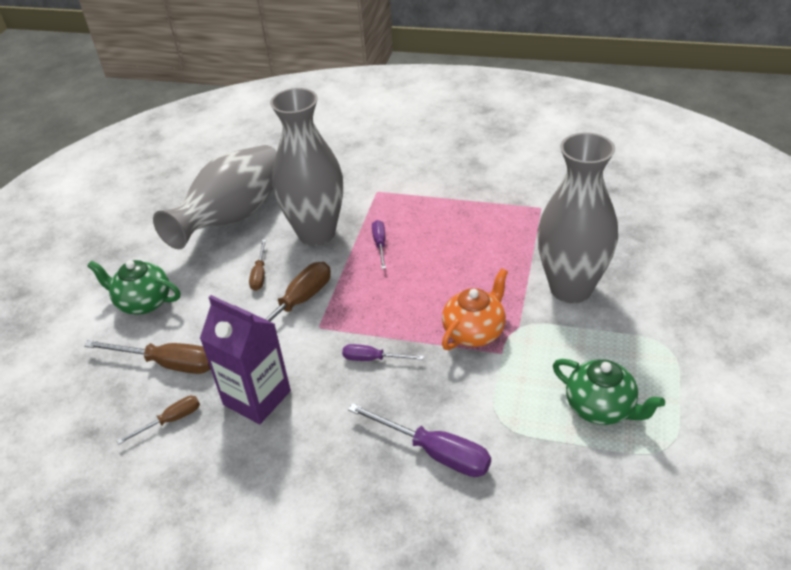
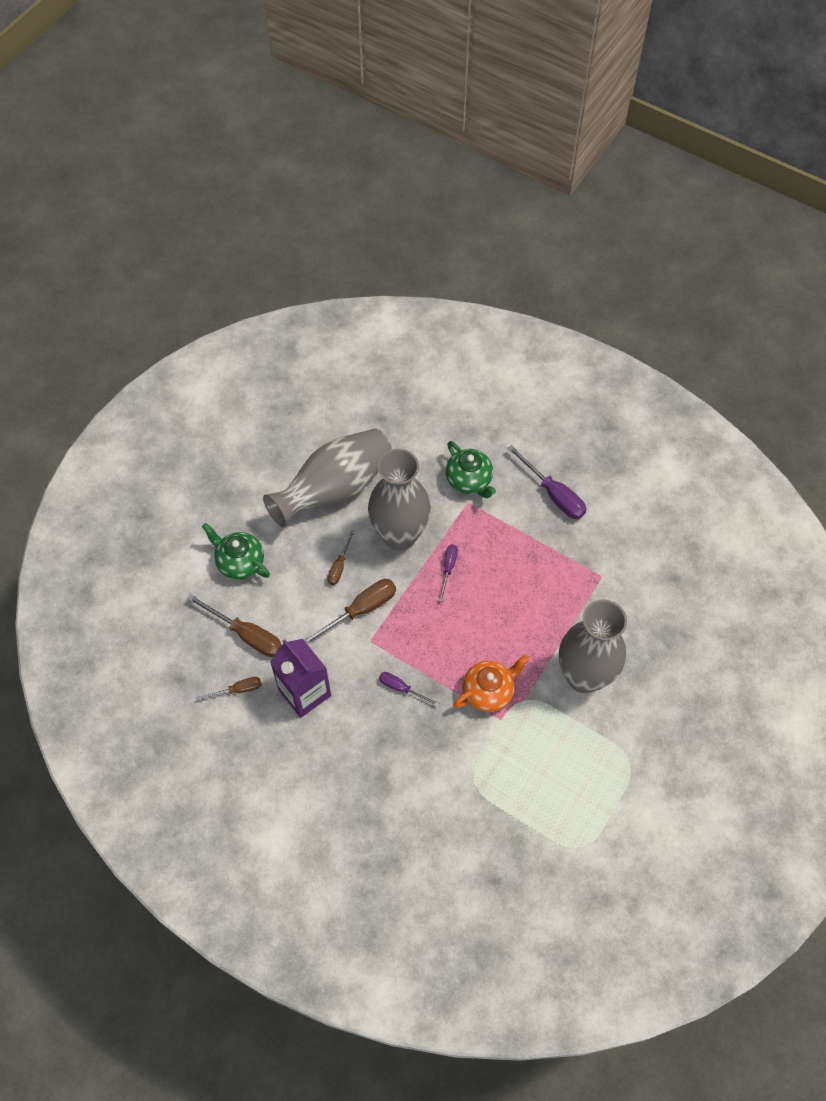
camera: 15 degrees right, 20 degrees up
purple screwdriver [348,403,491,477] -> purple screwdriver moved to [507,445,586,519]
green teapot [553,359,665,425] -> green teapot moved to [446,441,496,498]

